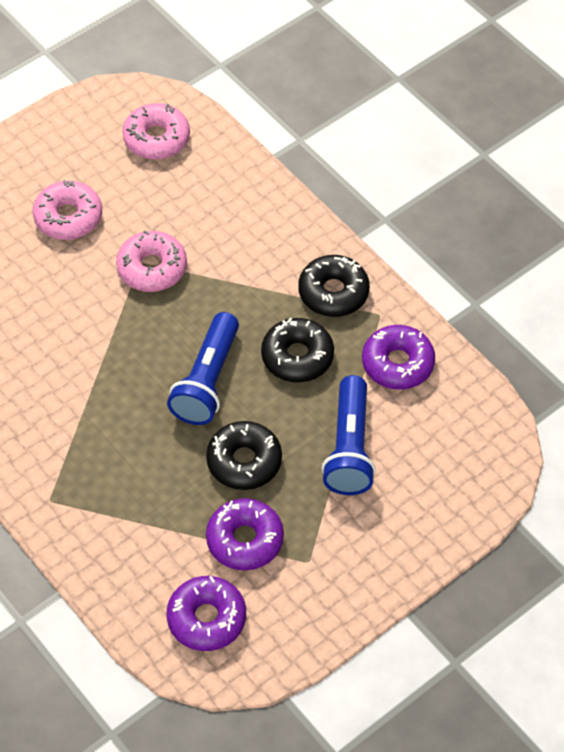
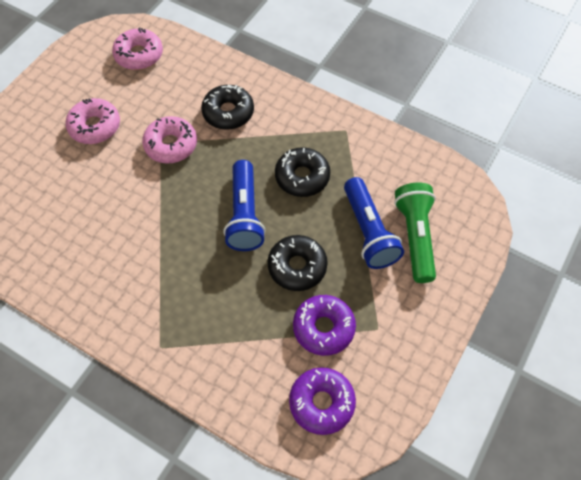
camera: 20 degrees left, 5 degrees up
black donut [298,255,370,317] -> black donut moved to [201,84,254,130]
purple donut [362,325,435,390] -> none
none -> green flashlight [394,183,436,283]

